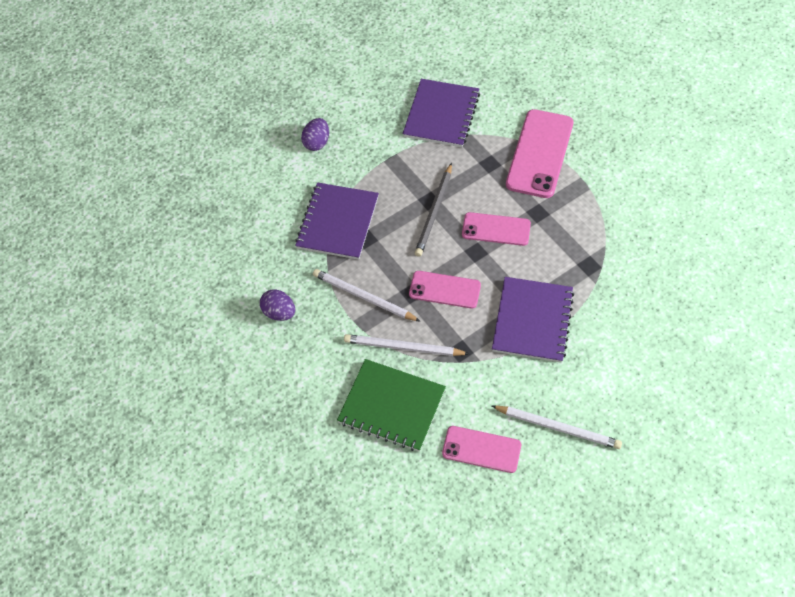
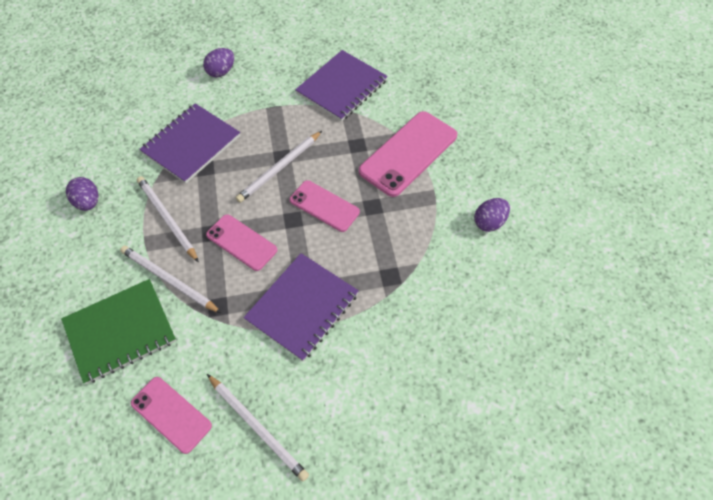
camera: 20 degrees right, 0 degrees up
green notebook [337,359,446,452] -> green notebook turned 75 degrees counterclockwise [61,279,176,384]
grey pencil [415,163,452,257] -> white pencil [236,131,322,203]
none -> purple egg [474,198,510,232]

